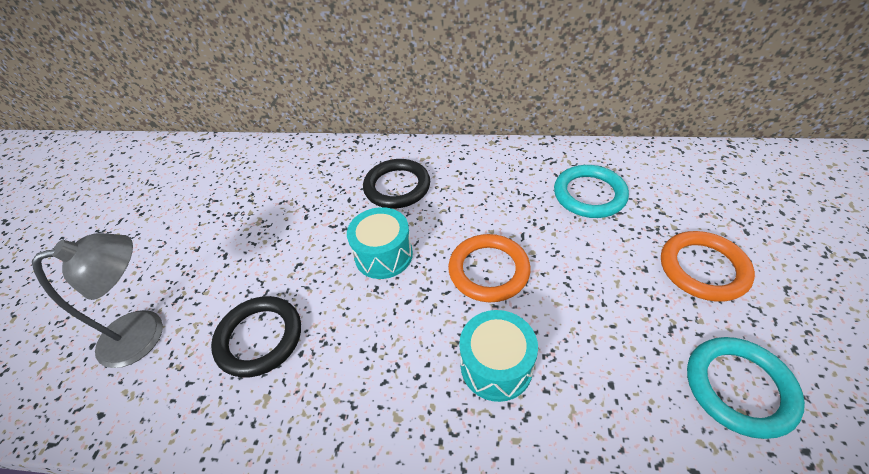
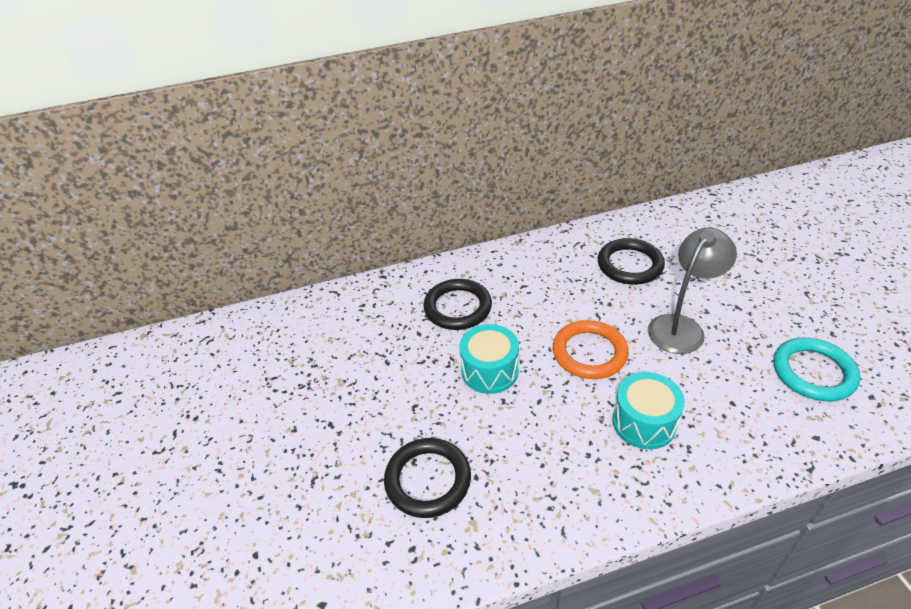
camera: 25 degrees left, 5 degrees down
grey lamp [32,233,163,368] -> grey lamp moved to [648,227,737,354]
turquoise ring [554,165,629,218] -> black ring [598,238,665,285]
orange ring [661,231,755,302] -> none

